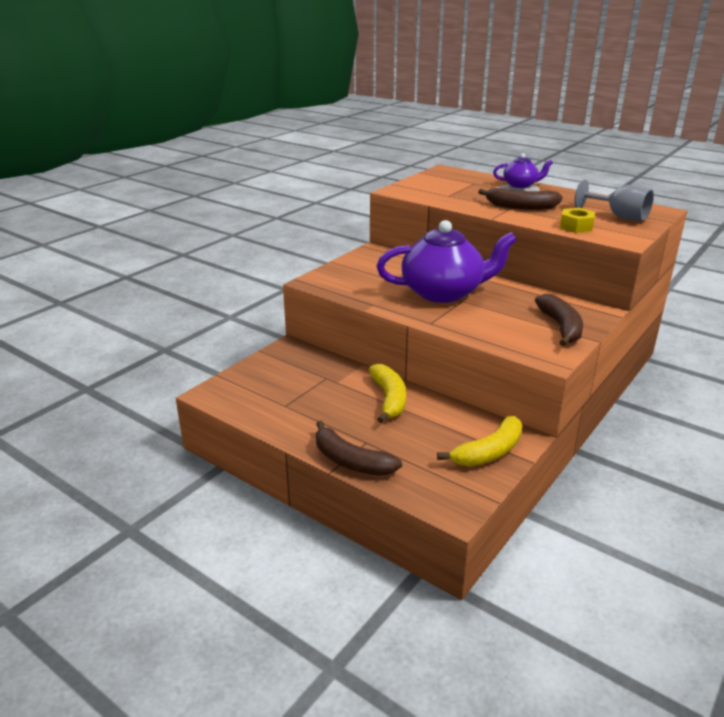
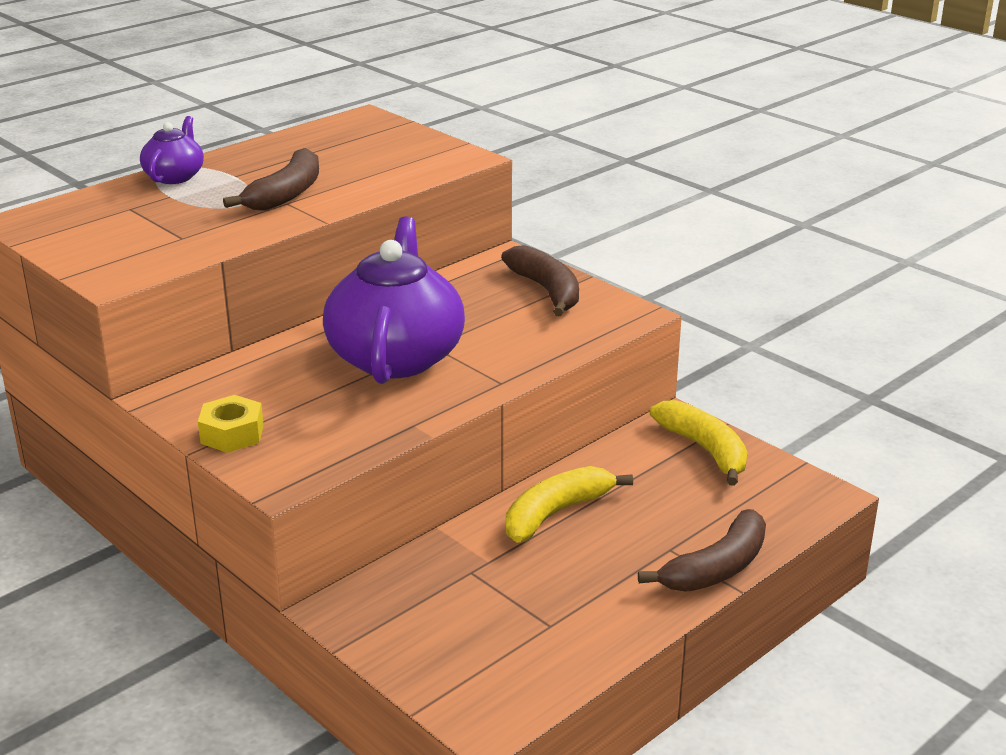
camera: 80 degrees left, 0 degrees up
yellow banana [369,364,406,423] -> yellow banana turned 45 degrees counterclockwise [506,466,633,543]
brown banana [535,294,583,346] -> brown banana turned 60 degrees clockwise [501,245,579,316]
yellow nut [560,208,595,233] -> yellow nut moved to [198,395,264,453]
grey goblet [574,180,654,221] -> none

